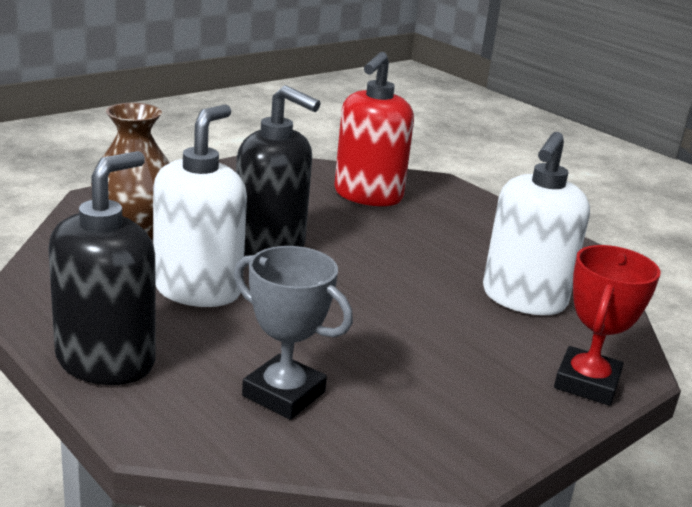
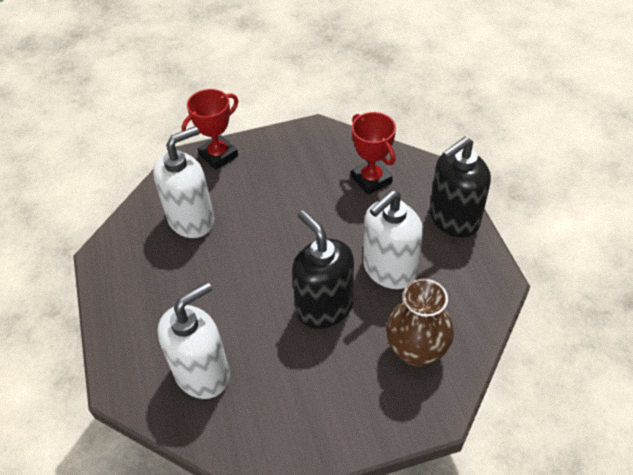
camera: 150 degrees left, 25 degrees up
grey trophy [234,246,353,420] -> red trophy [351,112,396,195]
red soap dispenser [334,52,414,206] -> white soap dispenser [157,282,230,399]

